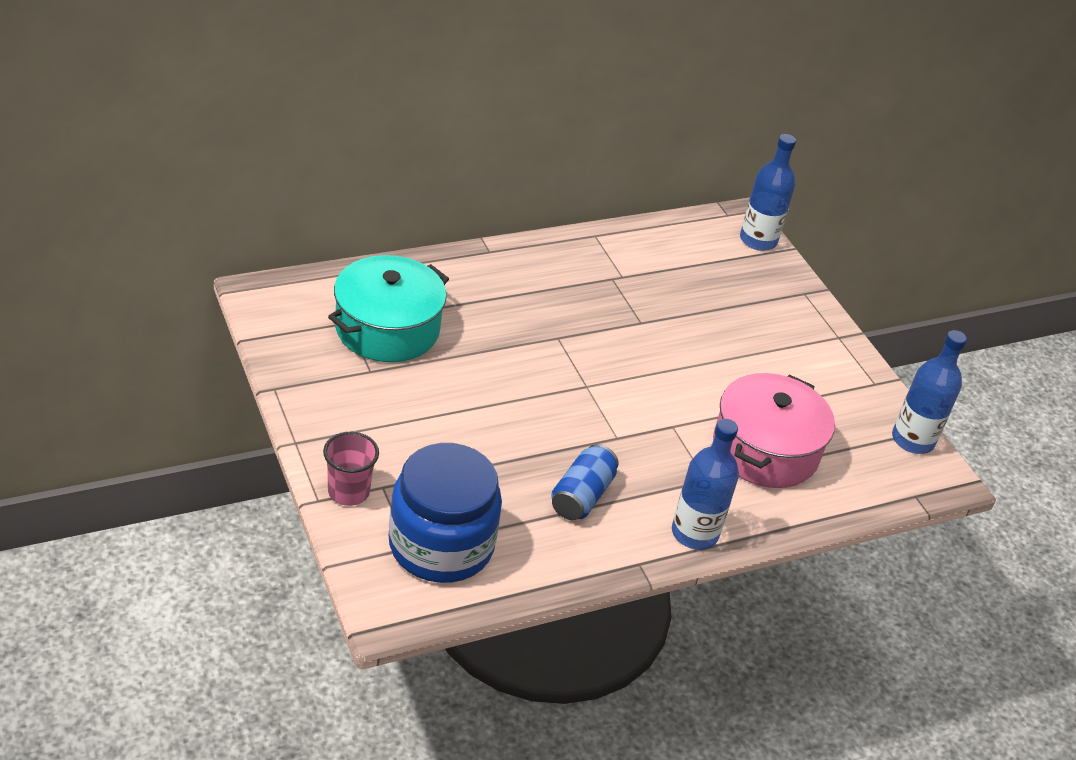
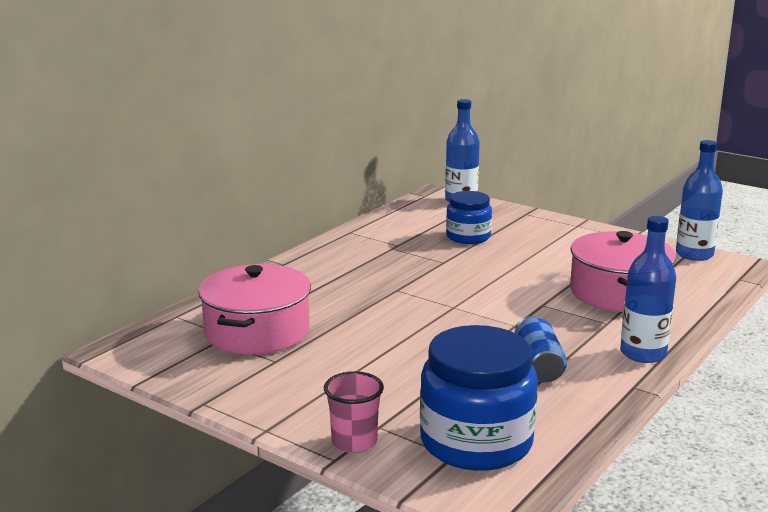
camera: 25 degrees left, 20 degrees down
turquoise pot [328,255,449,362] -> pink pot [198,264,311,355]
none -> blue jar [446,191,492,244]

